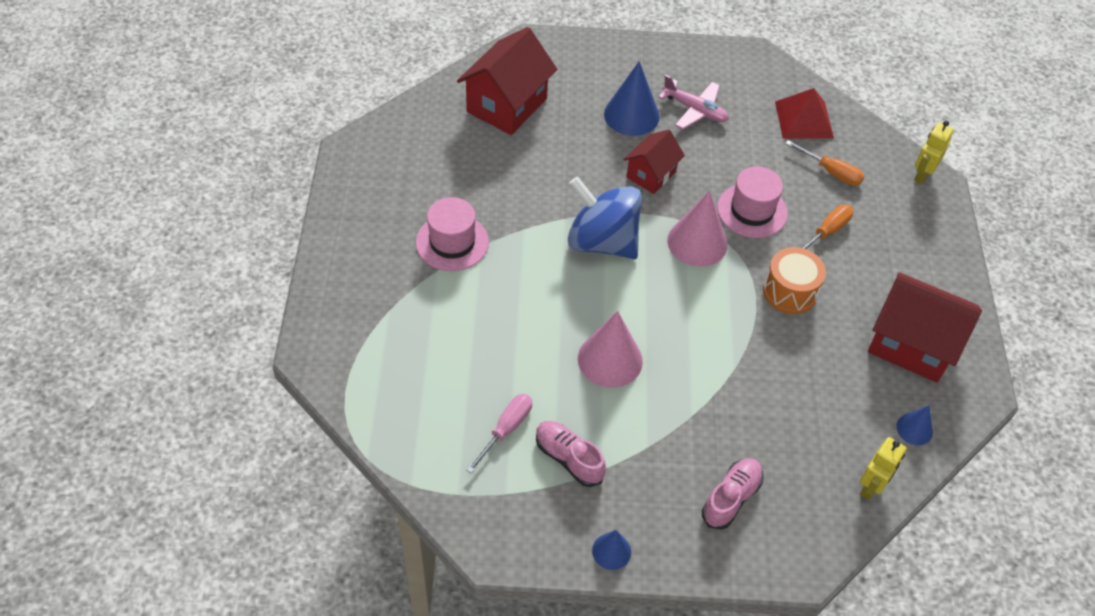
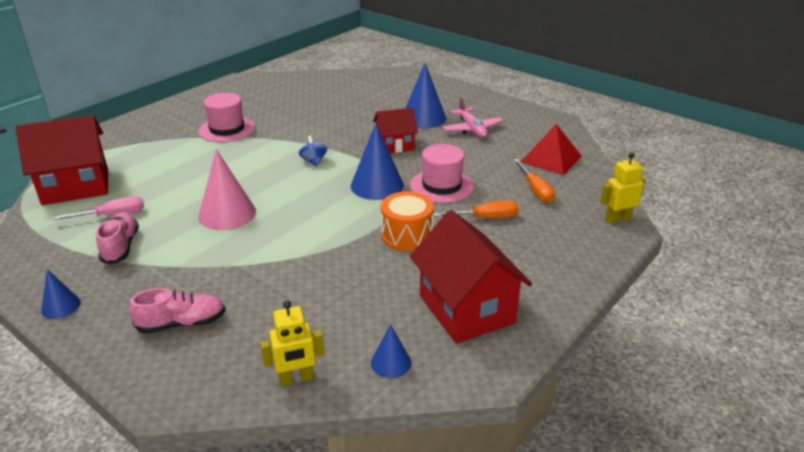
camera: 40 degrees right, 20 degrees down
red house [457,27,557,135] -> red house moved to [15,115,108,205]
blue spinning top [568,177,642,259] -> blue spinning top [299,136,327,167], size x0.40
pink cone [667,191,728,267] -> blue cone [351,123,404,200]

